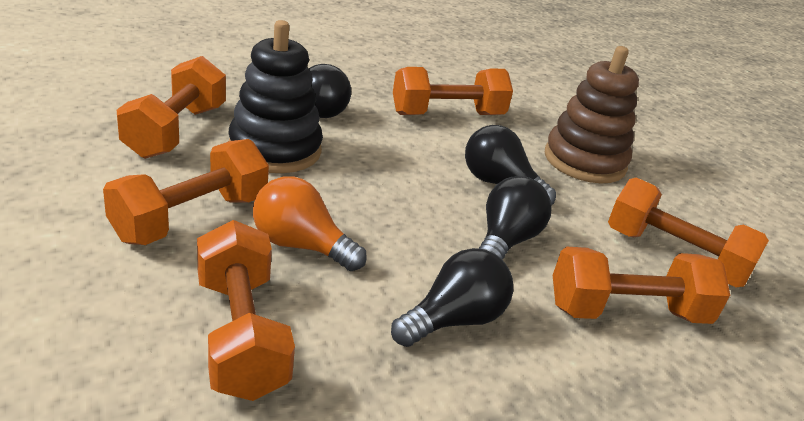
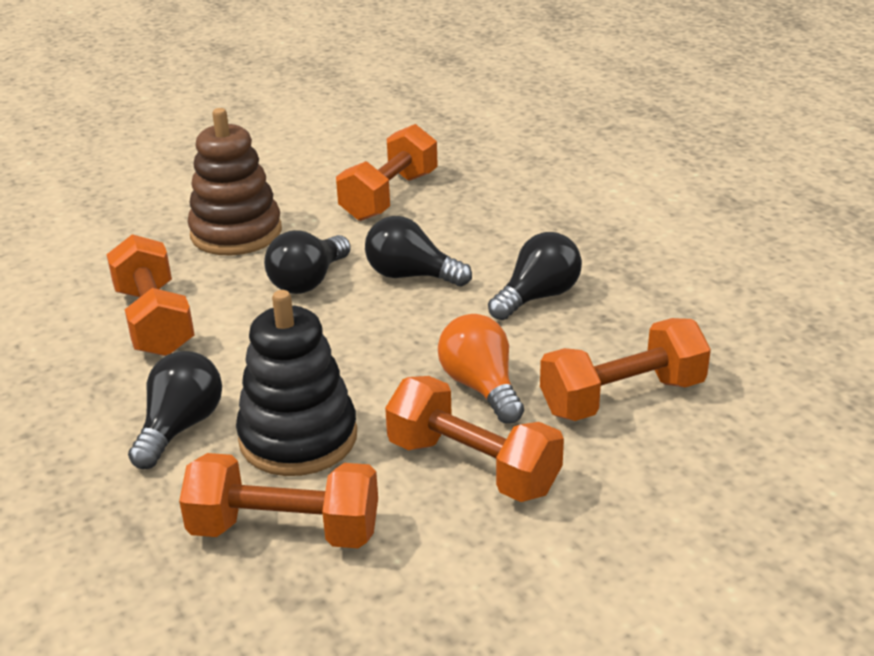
camera: 90 degrees left, 0 degrees up
orange light bulb [253,176,367,271] -> orange light bulb turned 135 degrees clockwise [438,314,524,424]
black light bulb [391,248,513,347] -> black light bulb turned 90 degrees clockwise [488,232,582,320]
orange dumbbell [553,246,730,324] -> none

